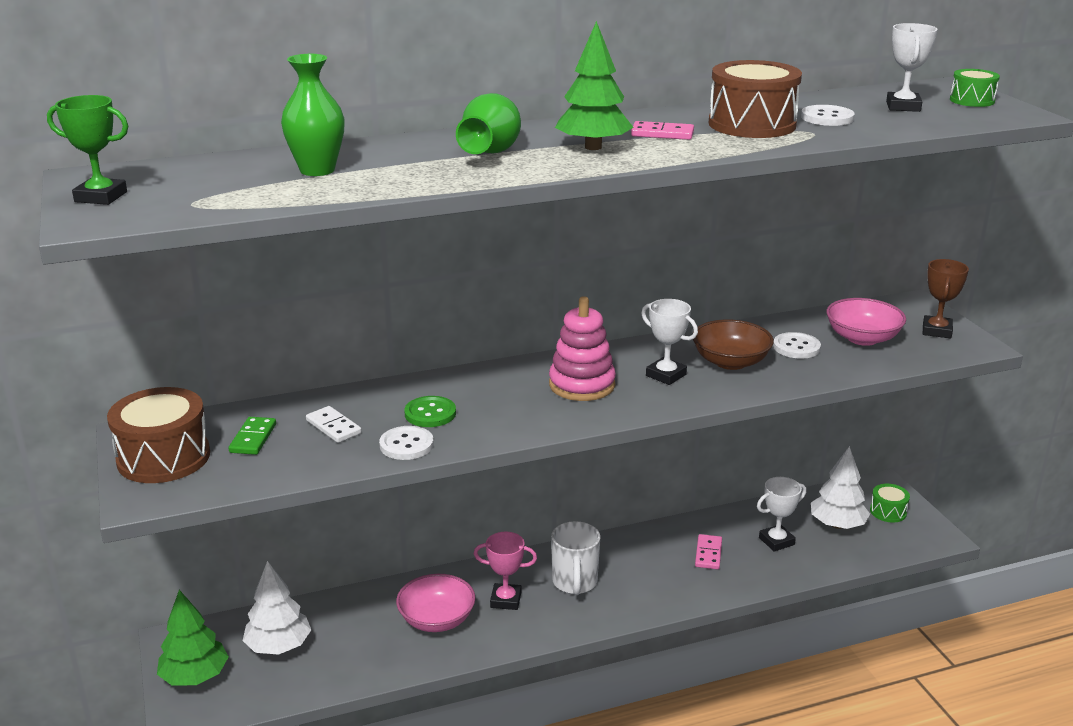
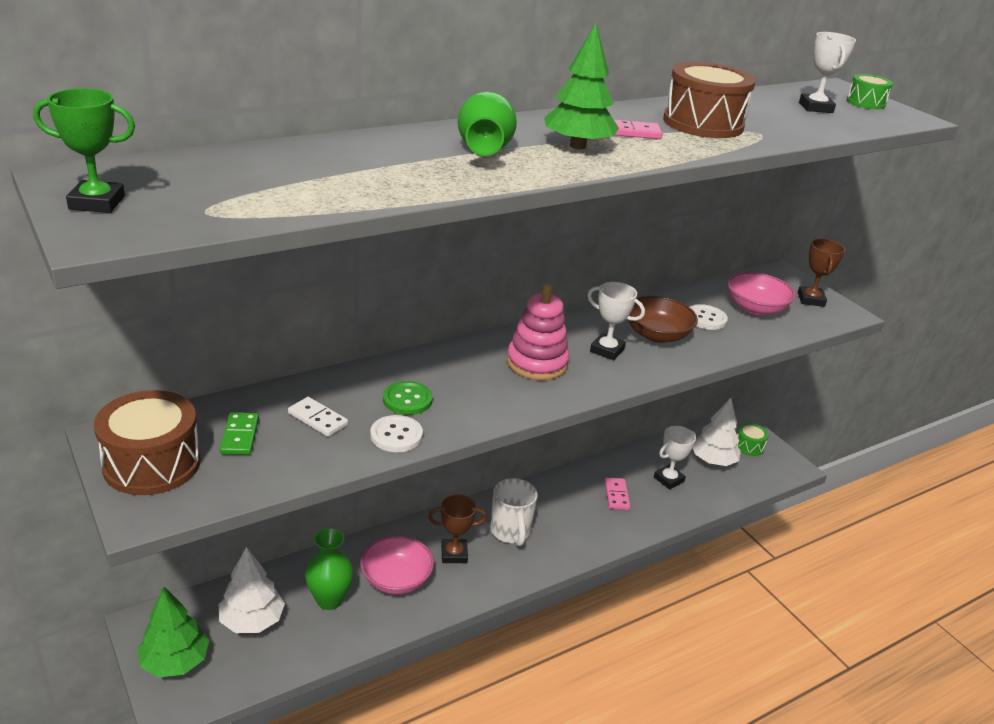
camera: 15 degrees left, 5 degrees up
green vase [281,54,345,176] -> green vase moved to [305,528,353,610]
pink trophy [474,532,537,610] -> brown trophy [428,494,487,563]
white button [801,105,855,126] -> none

